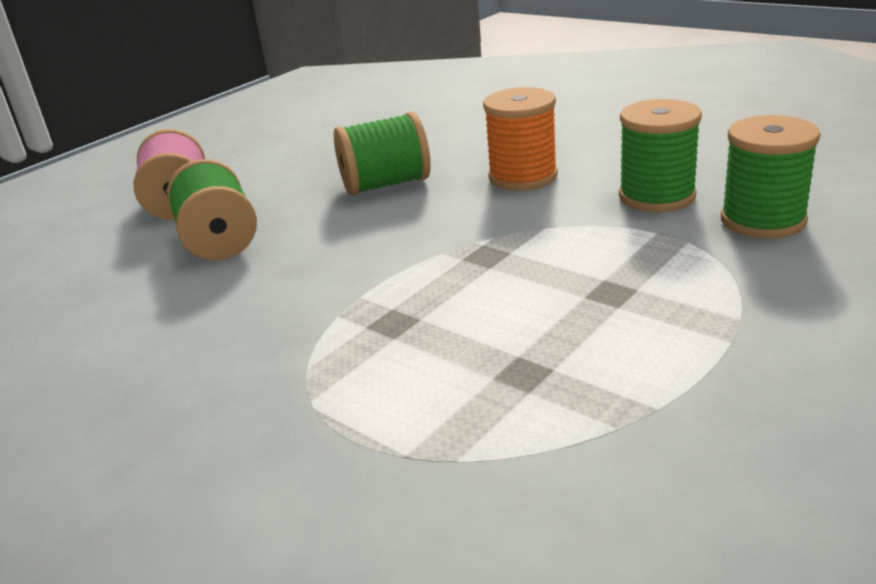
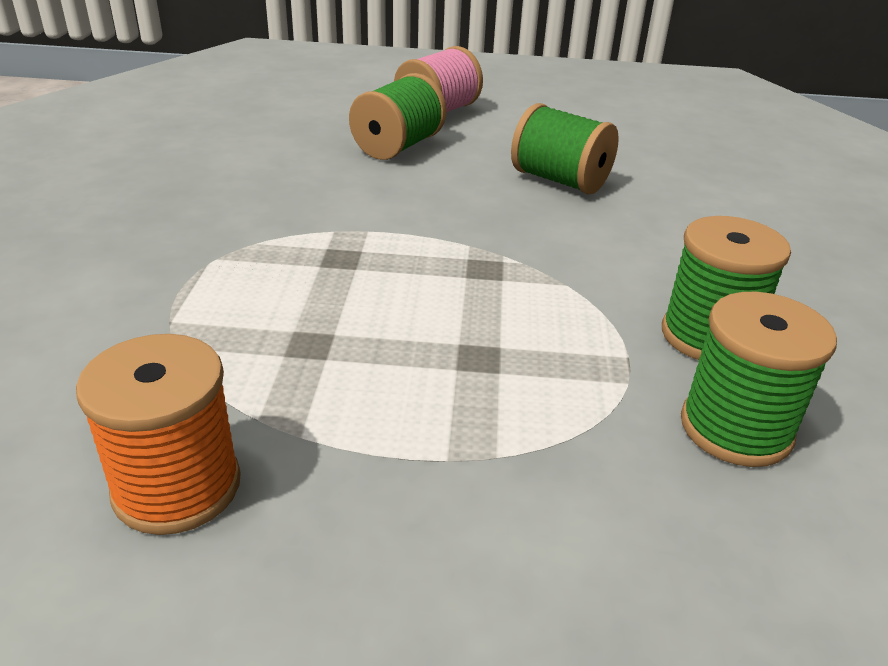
camera: 50 degrees right, 5 degrees up
orange spool [483,87,558,191] -> orange spool moved to [76,334,241,535]

